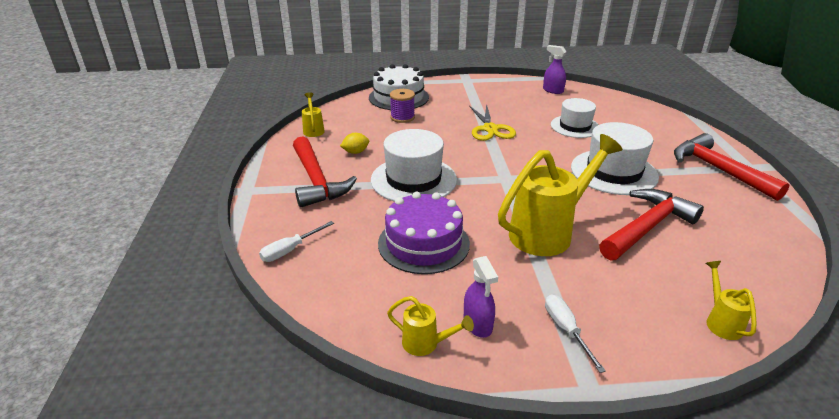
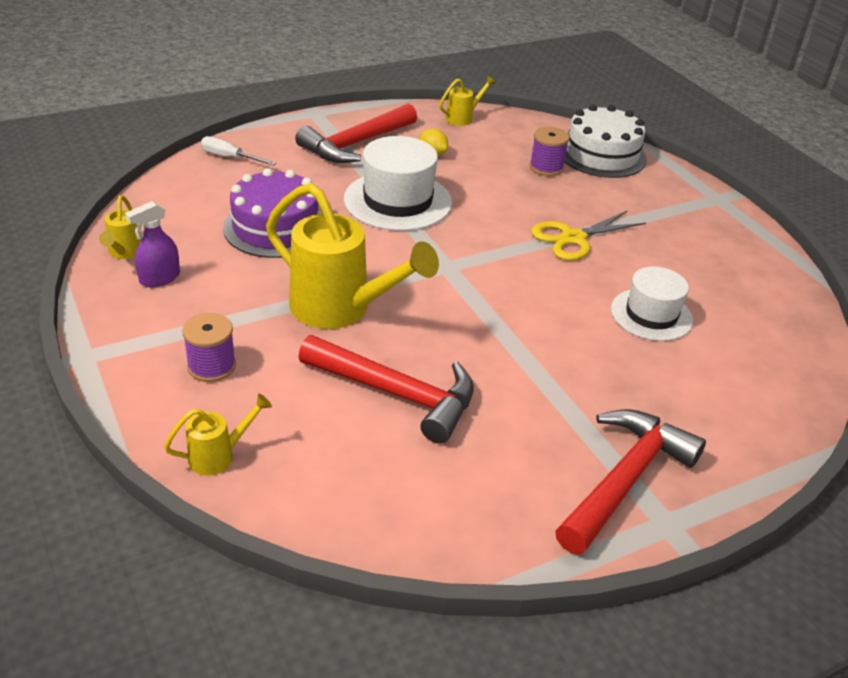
camera: 65 degrees right, 5 degrees up
purple spray bottle [543,45,566,94] -> none
white screwdriver [545,295,606,373] -> none
white hat [571,122,659,195] -> none
none -> purple spool [182,313,236,382]

